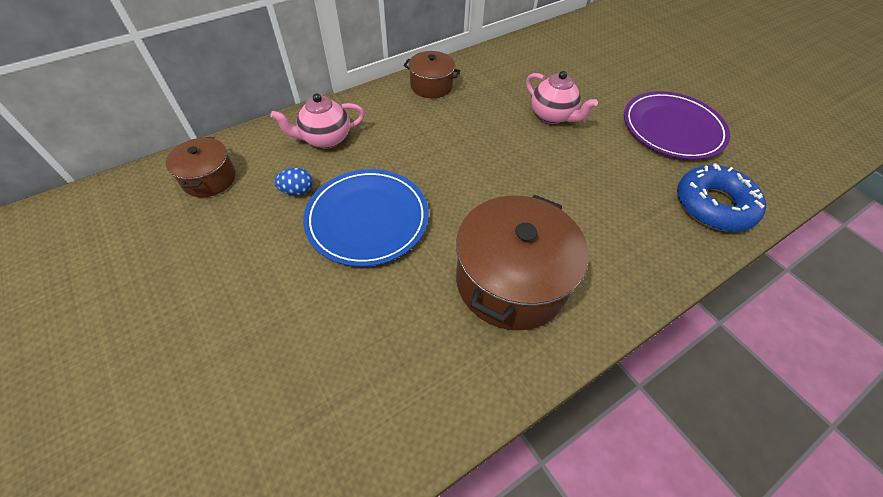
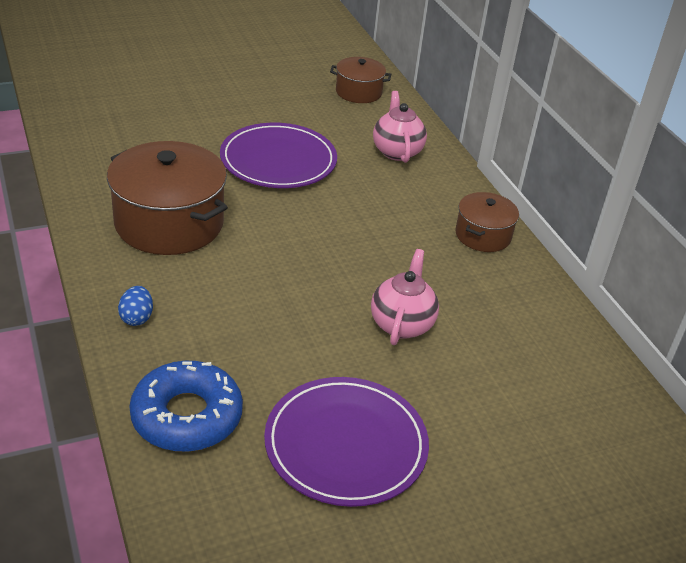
camera: 100 degrees right, 15 degrees down
blue egg [274,168,313,195] -> blue egg moved to [118,286,153,326]
blue plate [303,169,429,267] -> purple plate [220,123,337,188]
pink teapot [526,71,598,124] -> pink teapot turned 135 degrees clockwise [371,249,439,345]

